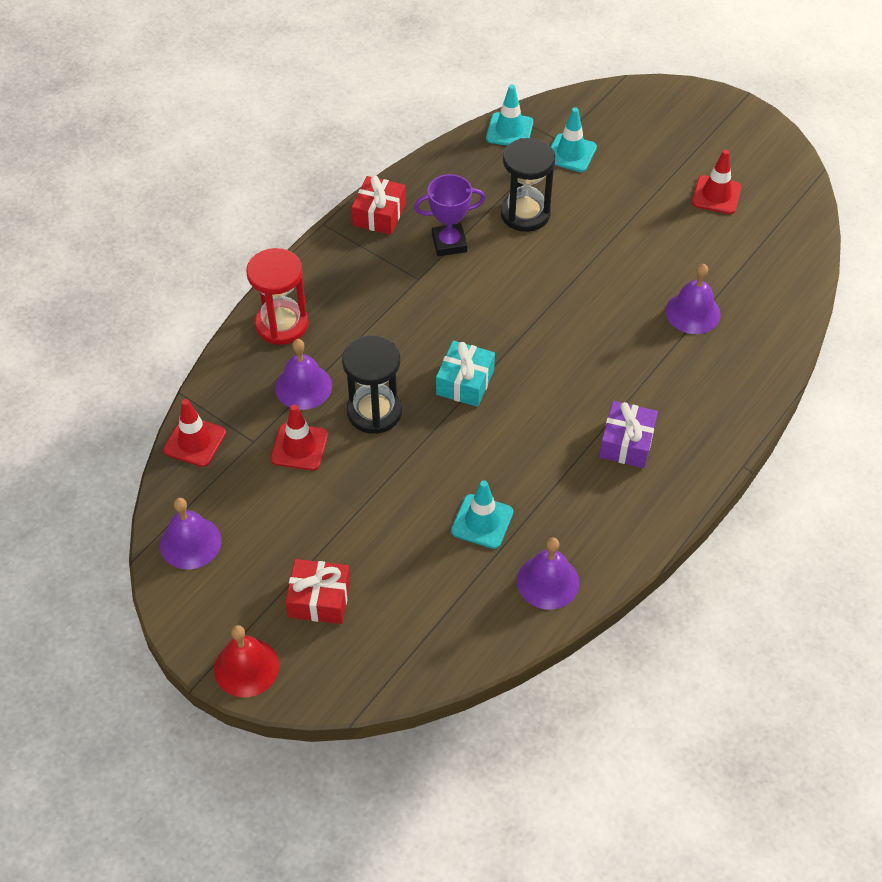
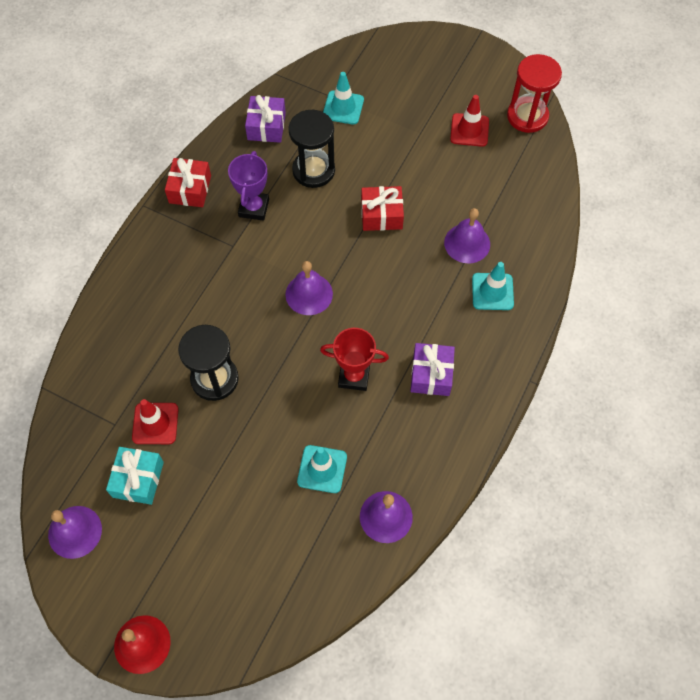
camera: 10 degrees left, 10 degrees up
red traffic cone [163,399,226,467] -> none
red hourglass [246,248,308,345] -> red hourglass moved to [507,54,562,133]
purple bell [275,339,332,410] -> purple bell moved to [285,261,333,315]
red gift [285,559,350,624] -> red gift moved to [361,186,404,231]
purple trophy [414,174,485,256] -> purple trophy turned 60 degrees counterclockwise [228,151,269,221]
turquoise gift [436,341,495,407] -> turquoise gift moved to [106,447,164,505]
turquoise traffic cone [486,85,533,146] -> turquoise traffic cone moved to [472,262,514,310]
none -> purple gift [245,95,286,143]
none -> red trophy [320,328,389,391]

